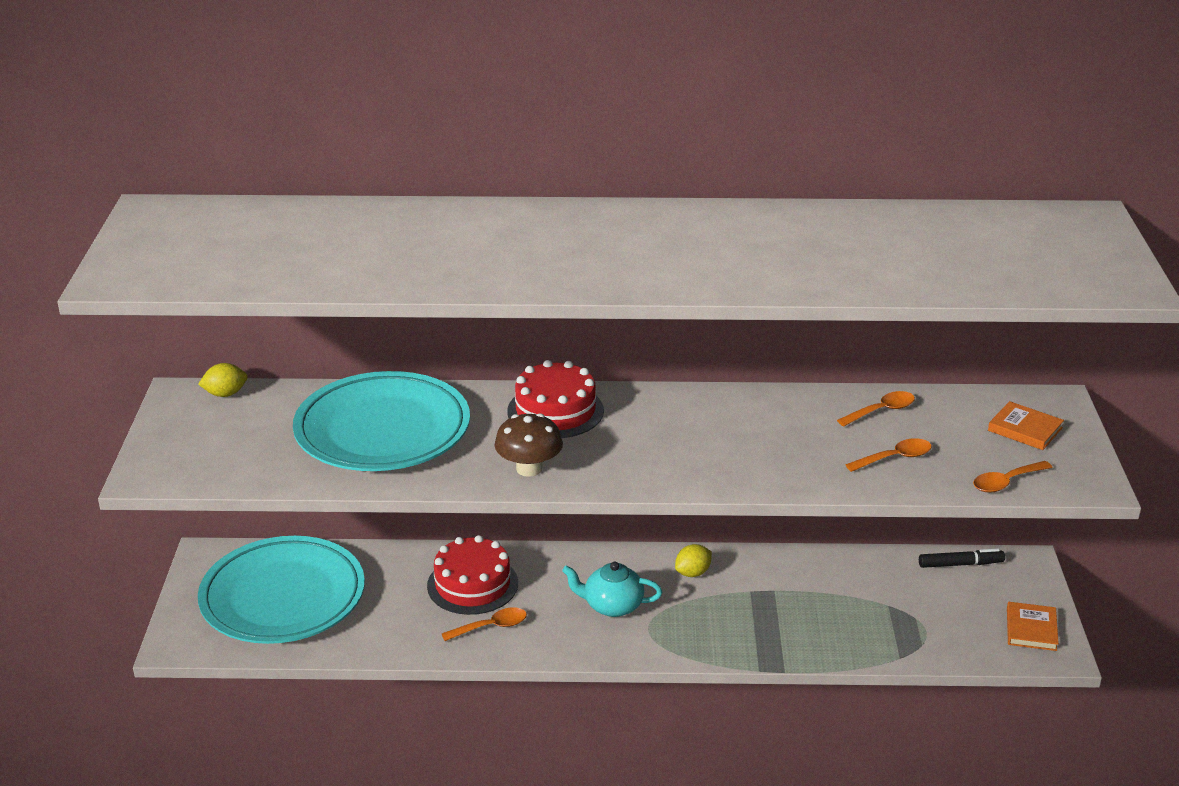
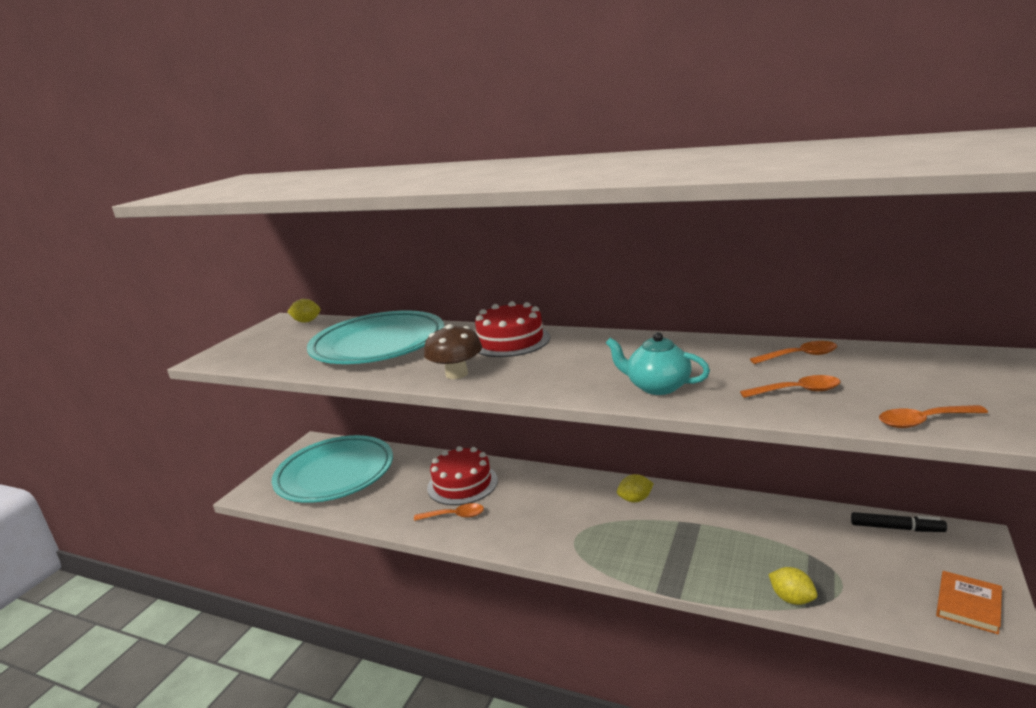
camera: 25 degrees right, 10 degrees down
turquoise teapot [562,561,662,617] -> turquoise teapot moved to [606,332,710,395]
orange book [988,401,1064,450] -> none
none -> yellow lemon [768,567,818,605]

